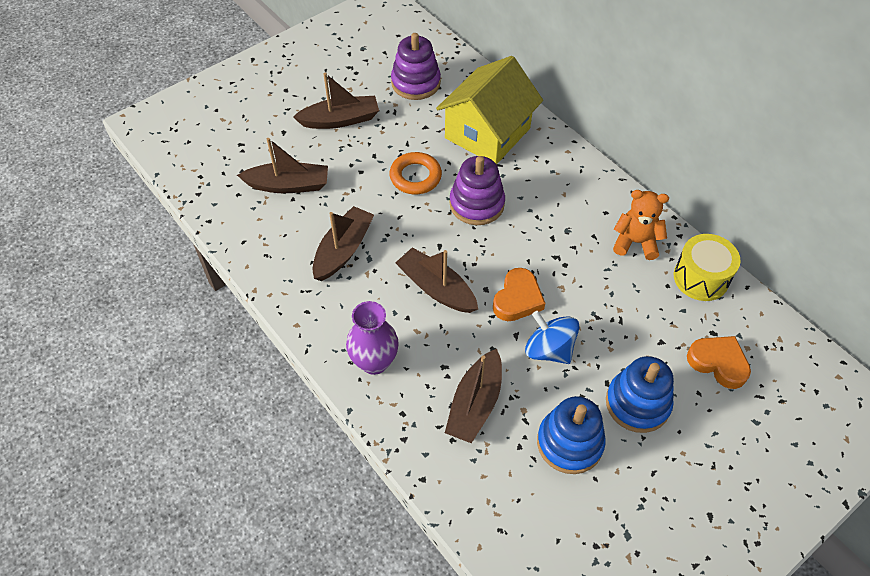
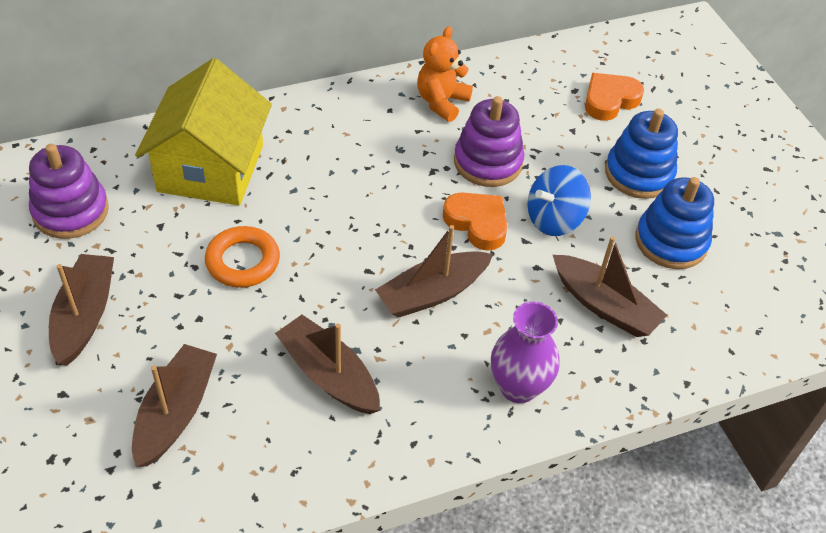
camera: 75 degrees left, 5 degrees down
yellow house [436,56,543,165] -> yellow house turned 45 degrees clockwise [135,58,272,206]
purple stacking toy [450,156,505,225] -> purple stacking toy moved to [454,96,525,187]
yellow drum [674,234,740,301] -> none

